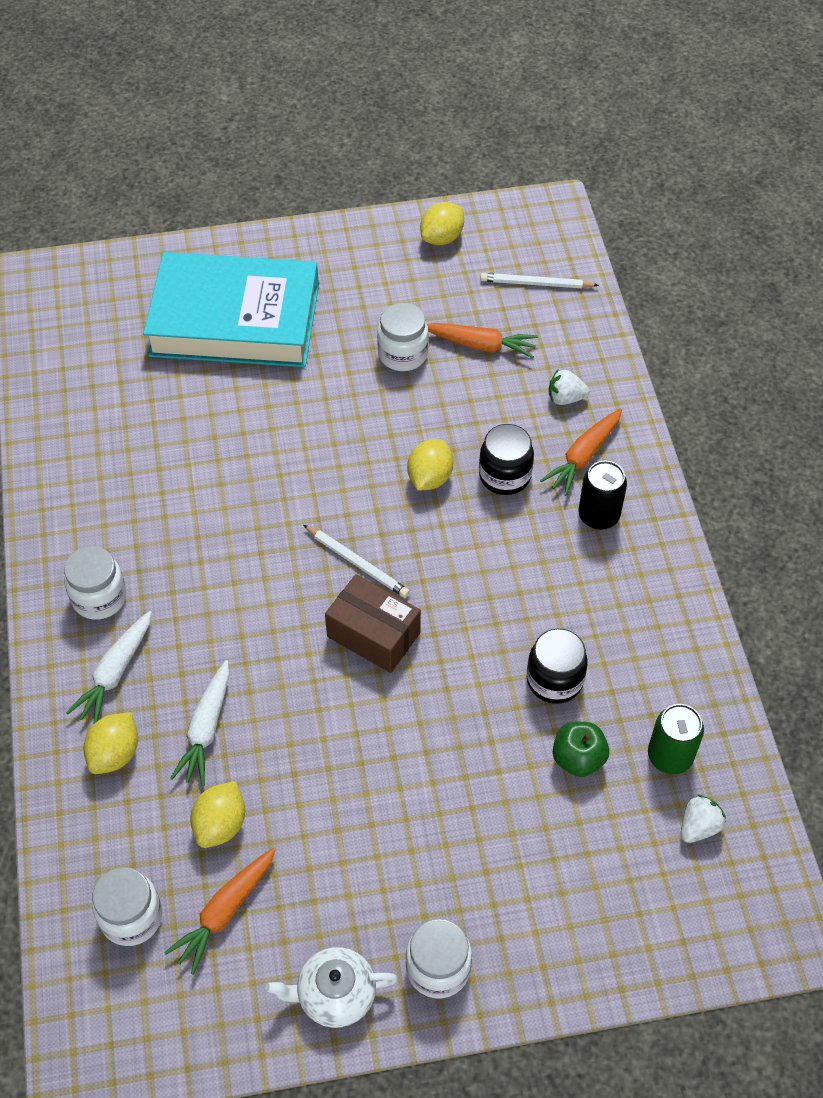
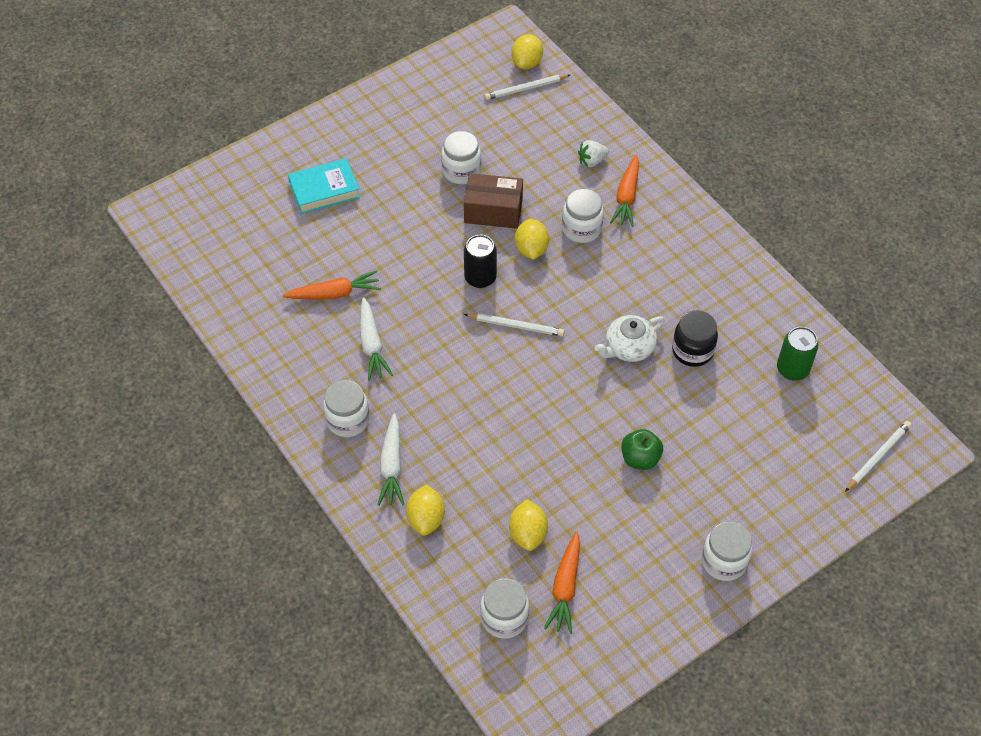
camera: 25 degrees left, 0 degrees up
turquoise book [143,252,319,367] -> turquoise book [288,158,360,214], size x0.49
white carrot [170,660,230,786] -> white carrot moved to [360,297,393,381]
white teapot [265,947,398,1028] -> white teapot moved to [595,315,665,362]
brown box [325,574,421,673] -> brown box moved to [464,173,523,229]
yellow lemon [420,202,464,245] -> yellow lemon moved to [511,34,543,69]
orange carrot [427,323,538,358] -> orange carrot moved to [283,270,381,299]
black jar [479,424,534,495] -> white jar [562,189,604,243]
green apple [553,722,609,777] -> green apple moved to [621,429,663,470]
black can [578,461,627,530] -> black can moved to [464,235,497,288]
white strawberry [681,794,726,843] -> none
none -> white pencil [845,421,911,492]

